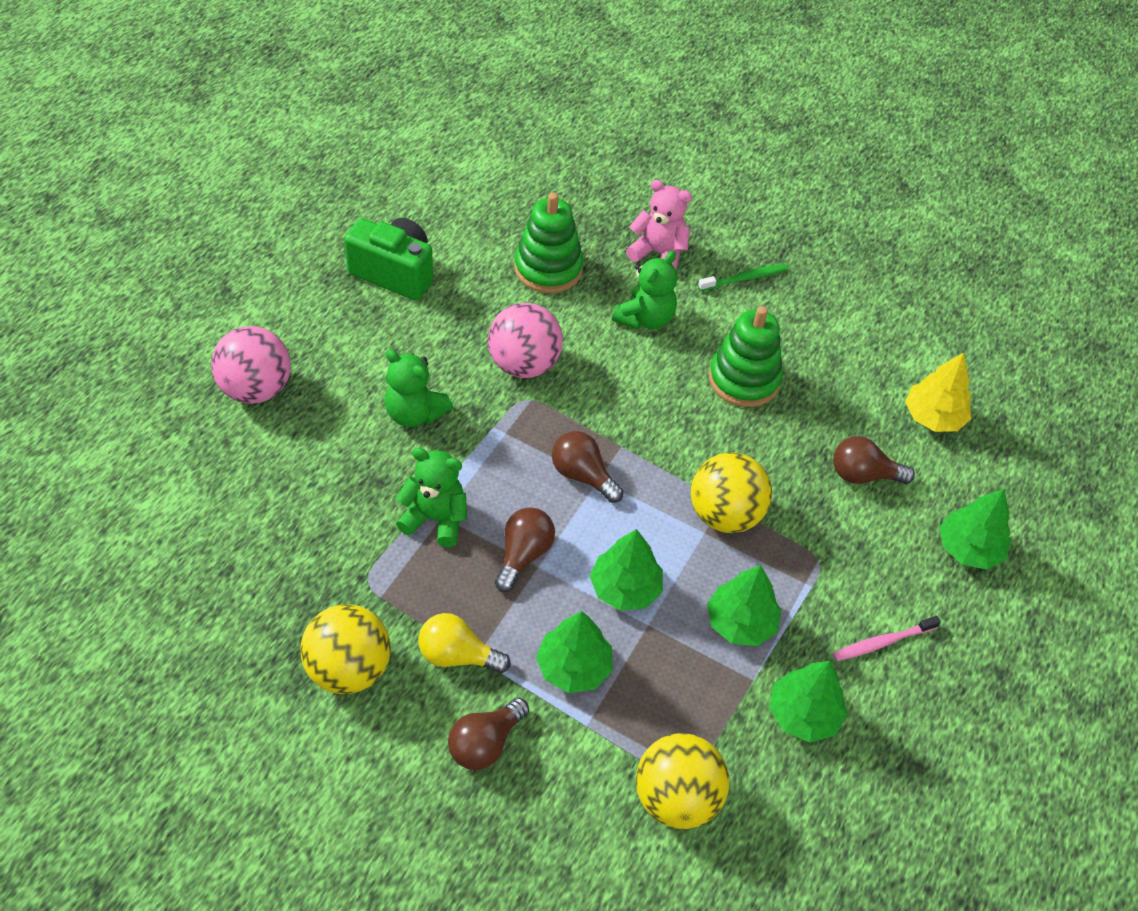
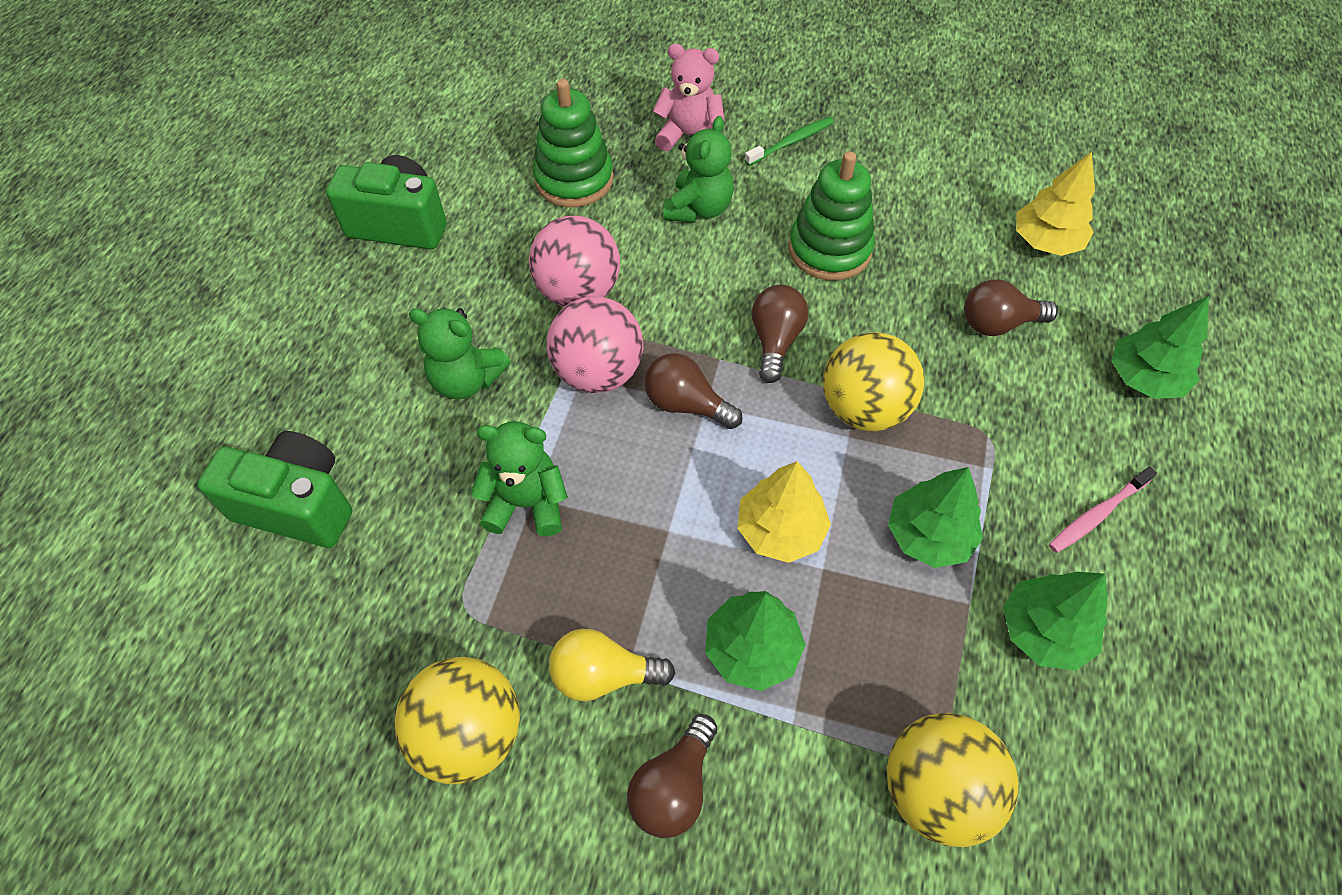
camera: 10 degrees left, 5 degrees up
pink ball [211,326,291,404] -> pink ball moved to [547,296,643,393]
brown light bulb [495,507,555,592] -> brown light bulb moved to [752,285,808,383]
green tree [590,529,663,611] -> yellow tree [737,461,831,563]
none -> green camera [197,431,352,548]

